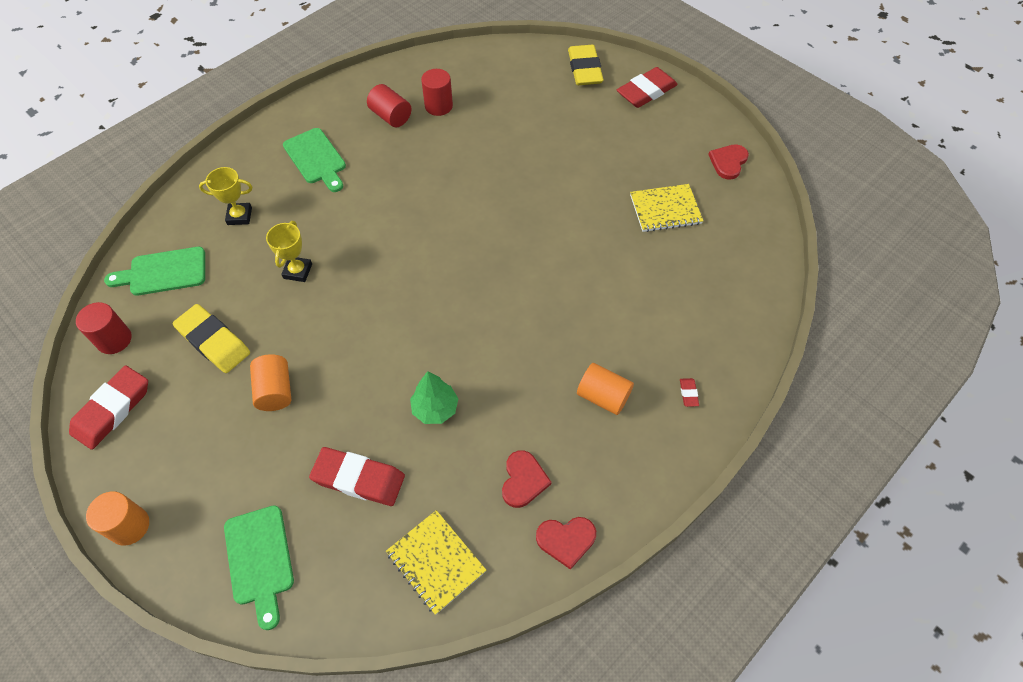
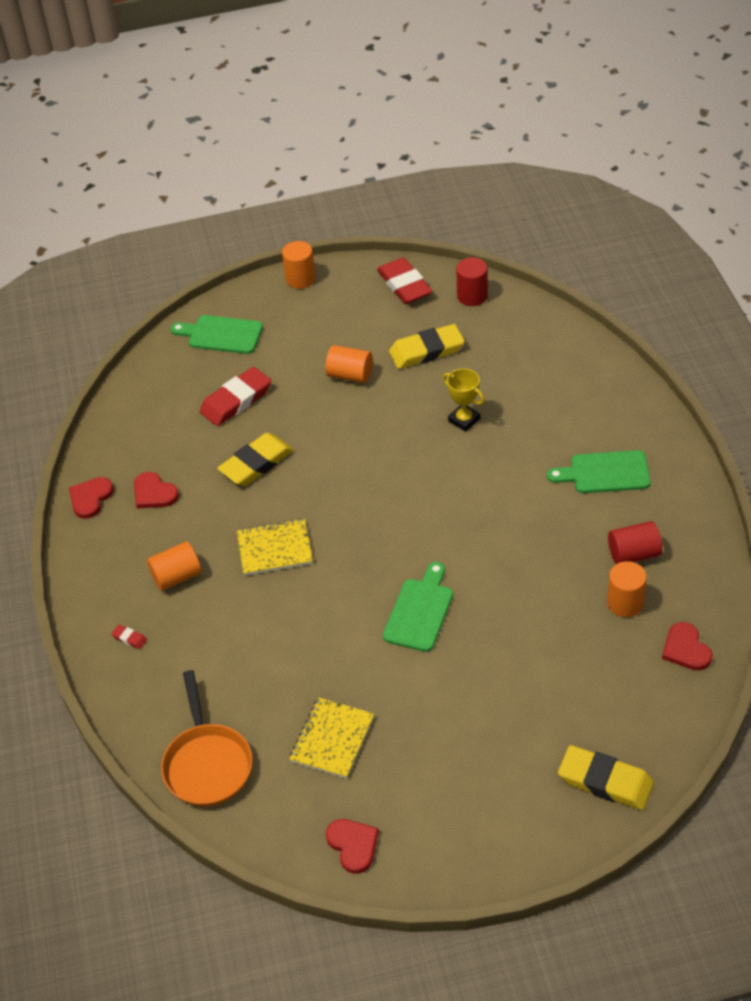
camera: 125 degrees right, 10 degrees down
green cutting board [104,247,205,296] -> green cutting board moved to [383,562,453,652]
yellow trophy [199,167,252,225] -> none
yellow notebook [386,510,486,615] -> yellow notebook moved to [237,519,313,576]
green tree [410,371,458,424] -> yellow eraser [217,433,294,486]
red cylinder [421,69,453,116] -> orange cylinder [607,561,647,617]
red eraser [617,67,678,108] -> none
none -> orange pan [161,670,253,807]
none -> red heart [662,622,712,671]

